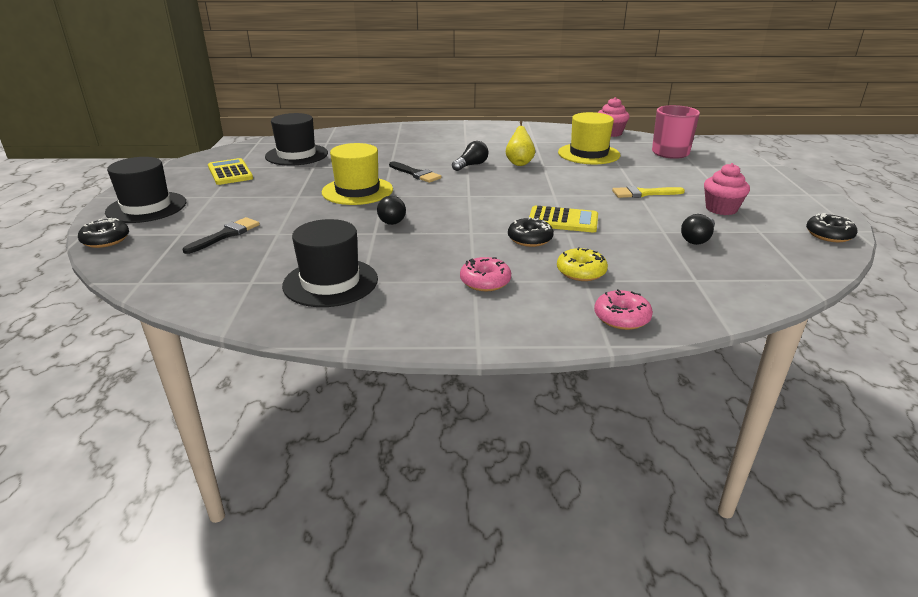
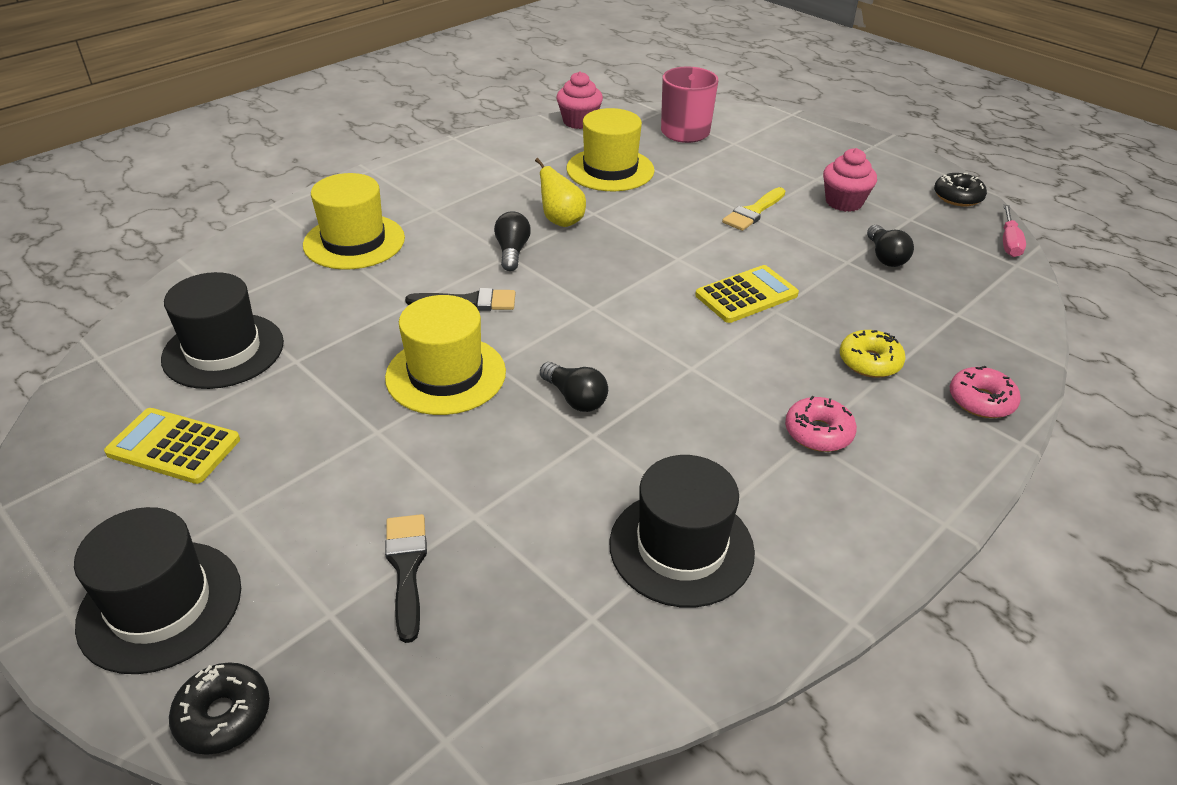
camera: 45 degrees left, 10 degrees up
black donut [508,217,554,247] -> none
none -> yellow hat [303,173,405,270]
none -> pink screwdriver [1003,205,1026,257]

